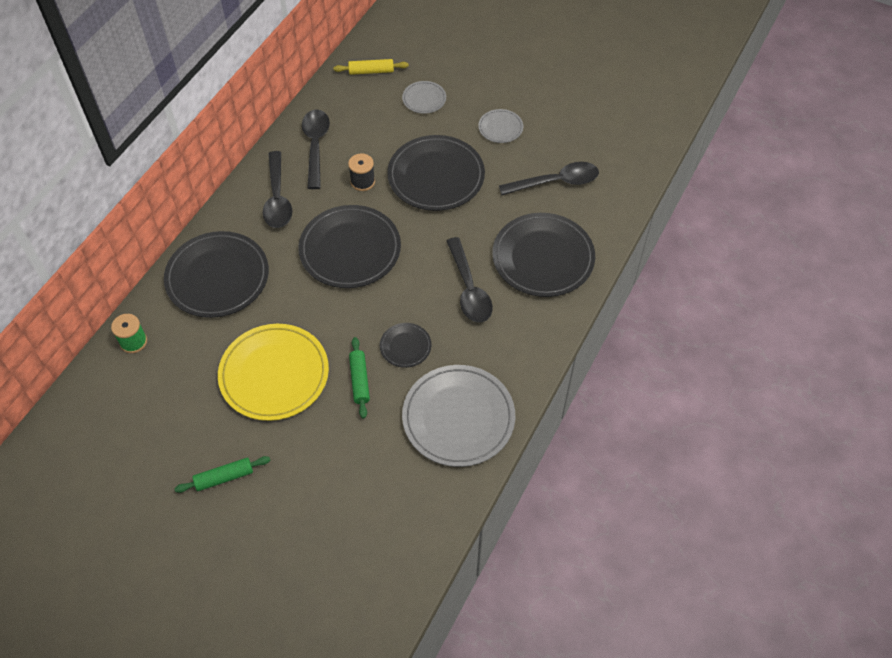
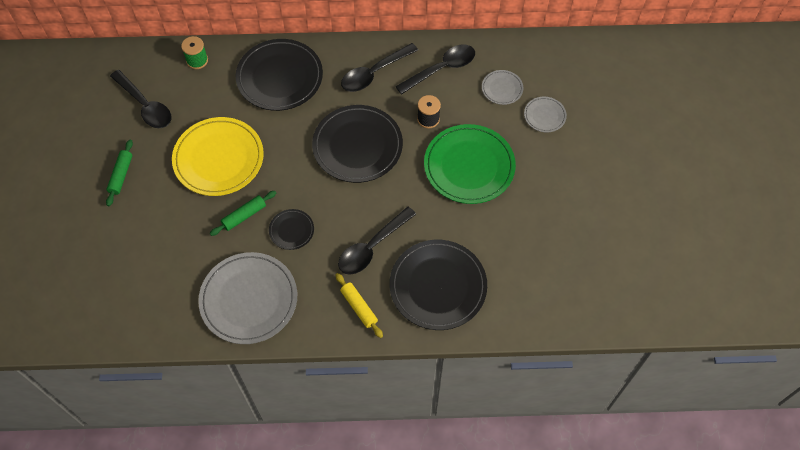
camera: 60 degrees right, 5 degrees up
green rolling pin [174,456,270,493] -> green rolling pin turned 60 degrees clockwise [106,140,133,206]
yellow rolling pin [333,59,409,75] -> yellow rolling pin moved to [336,273,383,338]
black plate [387,135,485,211] -> green plate [424,124,516,204]
grey plate [478,109,523,143] -> grey plate moved to [482,70,523,105]
black spoon [499,162,599,195] -> black spoon moved to [110,70,171,128]

